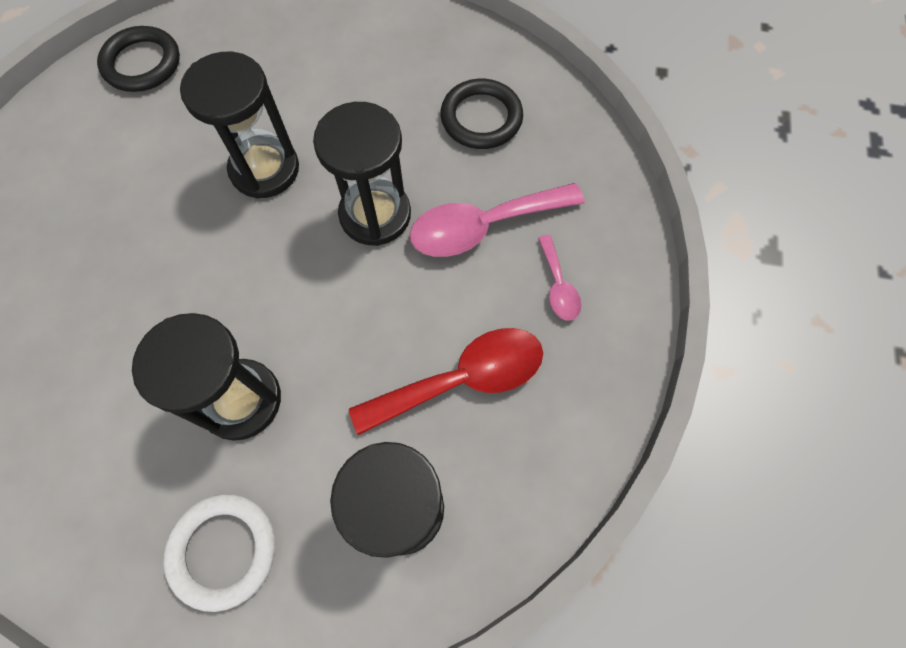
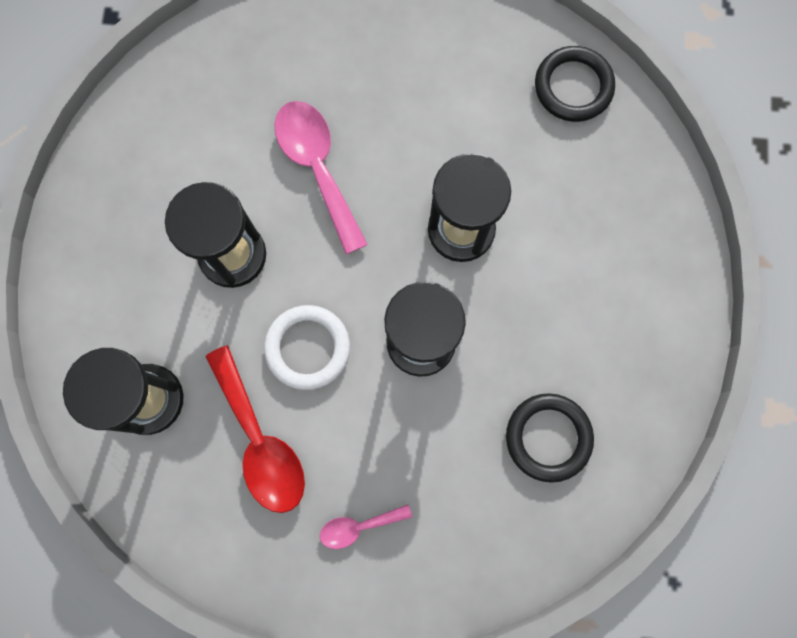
camera: 85 degrees right, 10 degrees up
white ring [164,494,276,612] -> white ring moved to [264,305,350,390]
pink spoon [410,183,584,257] -> pink spoon moved to [275,101,368,254]

